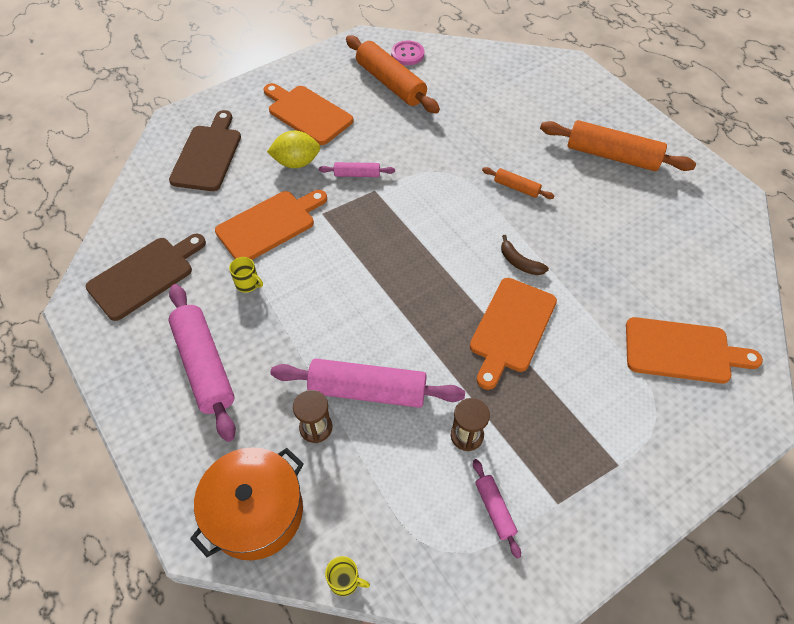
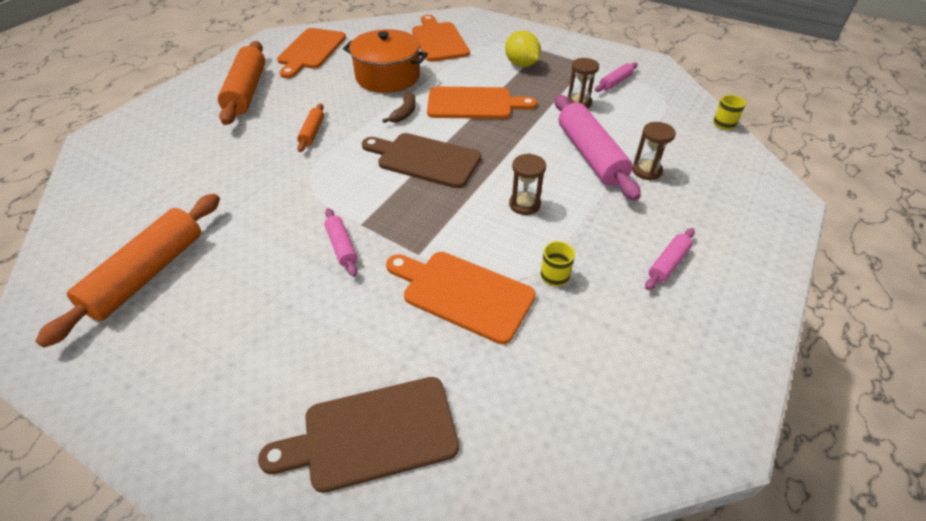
camera: 115 degrees left, 10 degrees down
brown cutting board [86,234,206,321] -> brown cutting board moved to [362,133,481,188]
pink rolling pin [168,284,236,442] -> pink rolling pin [645,228,695,290], size x0.49
orange pot [190,447,304,561] -> orange pot moved to [343,29,428,93]
orange cutting board [264,83,353,145] -> orange cutting board moved to [277,28,346,78]
yellow lemon [267,131,320,168] -> yellow lemon moved to [505,31,541,67]
pink button [391,41,424,65] -> none
none -> brown hourglass [509,153,546,215]

